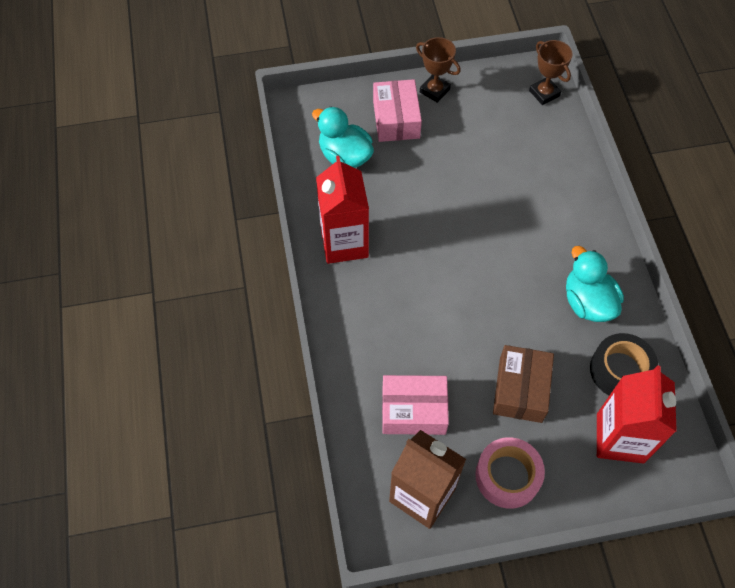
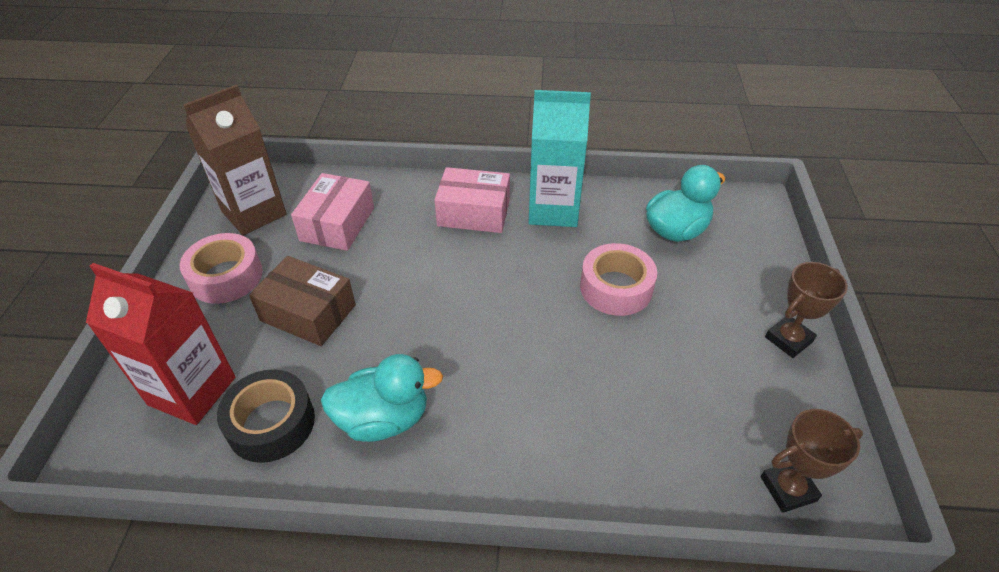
camera: 105 degrees right, 15 degrees down
red carton [316,156,369,264] -> turquoise carton [528,90,591,227]
pink box [373,79,422,142] -> pink box moved to [434,167,510,233]
none -> pink tape [580,243,657,316]

